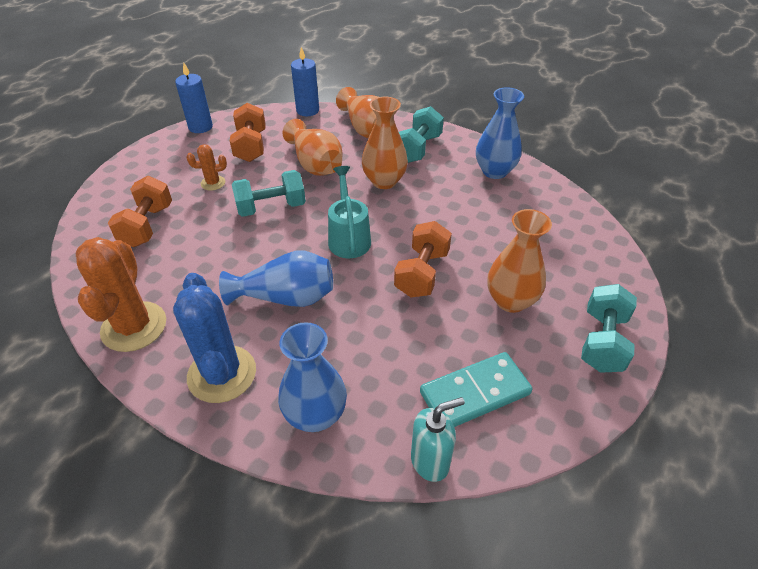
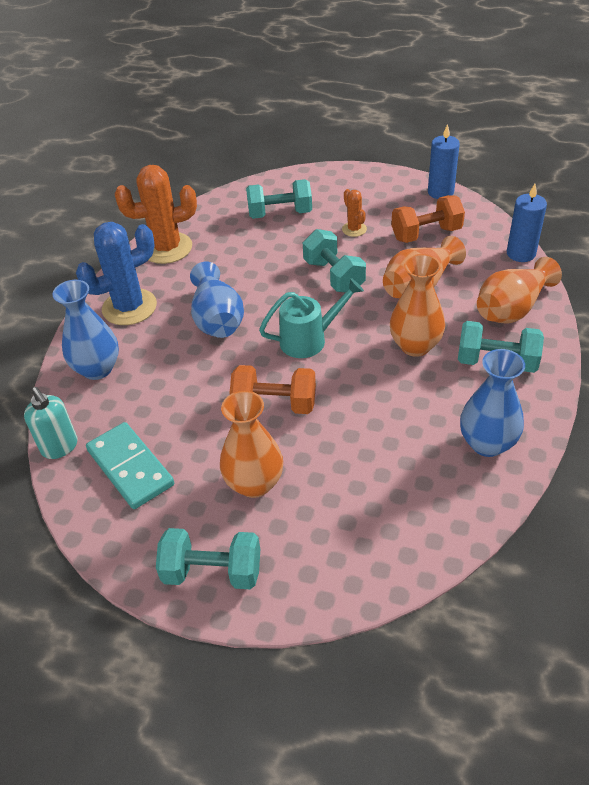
camera: 80 degrees right, 0 degrees up
orange dumbbell [108,176,172,247] -> turquoise dumbbell [246,179,312,219]

